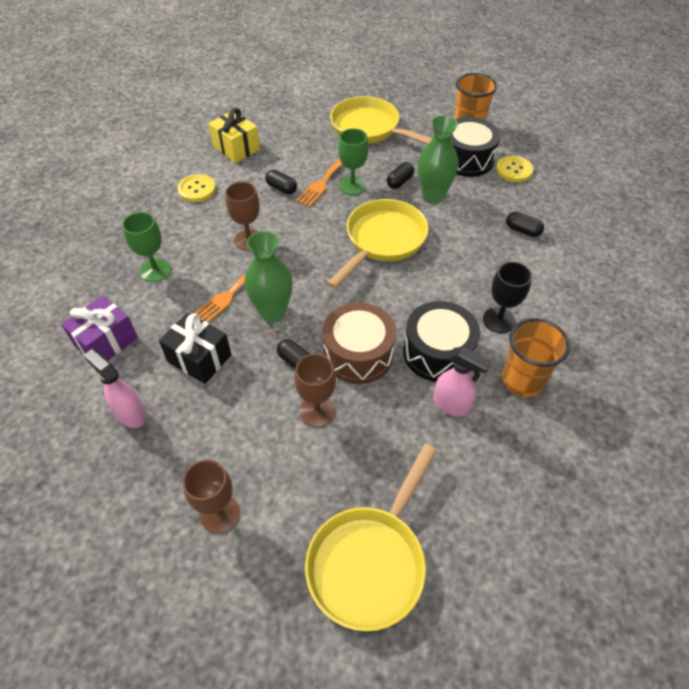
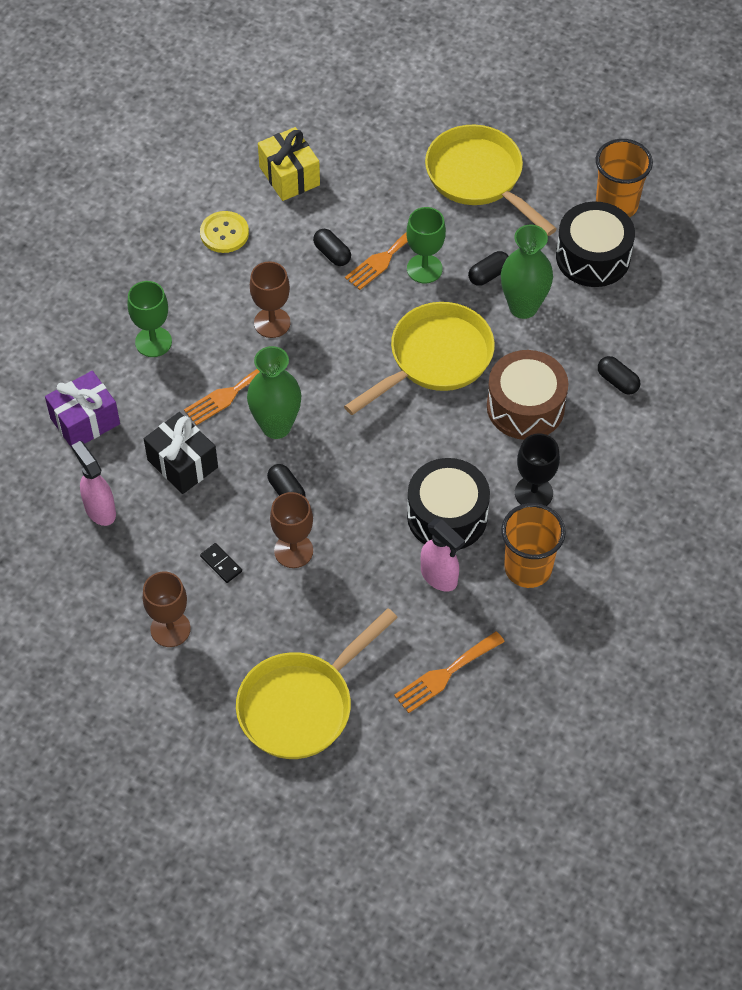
camera: 15 degrees right, 5 degrees up
brown drum [322,302,396,384] -> brown drum moved to [487,350,568,440]
yellow button [496,156,533,182] -> none
none -> black domino [200,543,242,583]
none -> orange fork [394,631,505,713]

